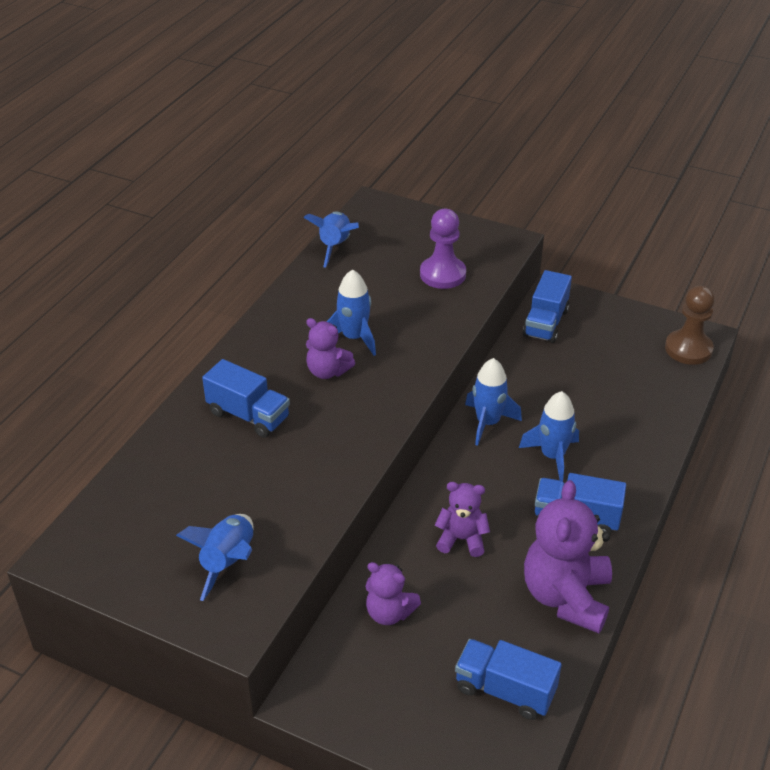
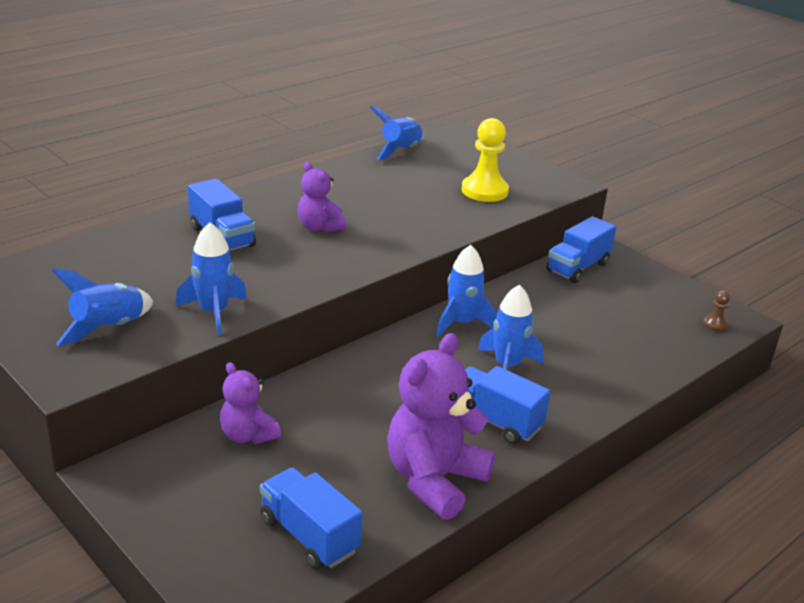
camera: 20 degrees right, 10 degrees down
blue rocket [327,269,376,356] -> blue rocket moved to [176,222,247,335]
purple pawn [420,209,466,289] -> yellow pawn [462,118,509,202]
purple teddy bear [435,482,490,557] -> none
brown pawn [665,286,715,365] -> brown pawn [703,291,730,332], size x0.47

